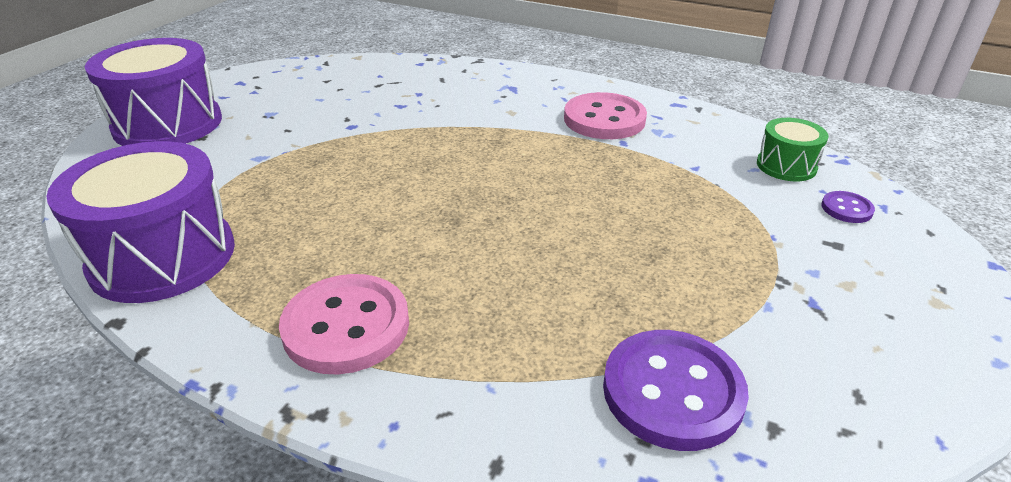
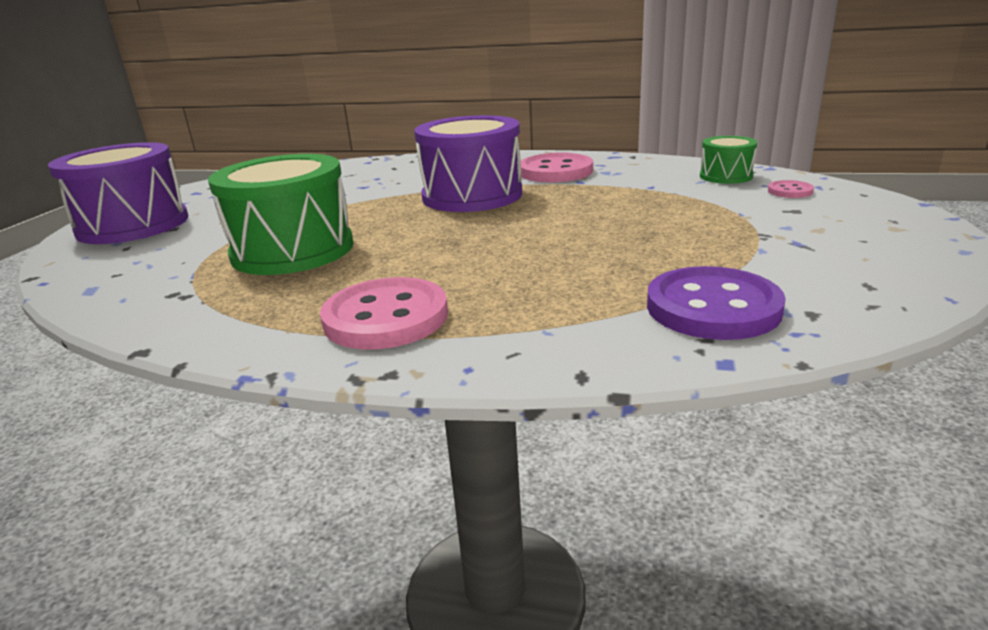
camera: 10 degrees left, 10 degrees down
purple drum [46,141,235,303] -> purple drum moved to [414,115,522,212]
purple button [821,191,875,223] -> pink button [768,180,814,198]
none -> green drum [208,154,353,275]

